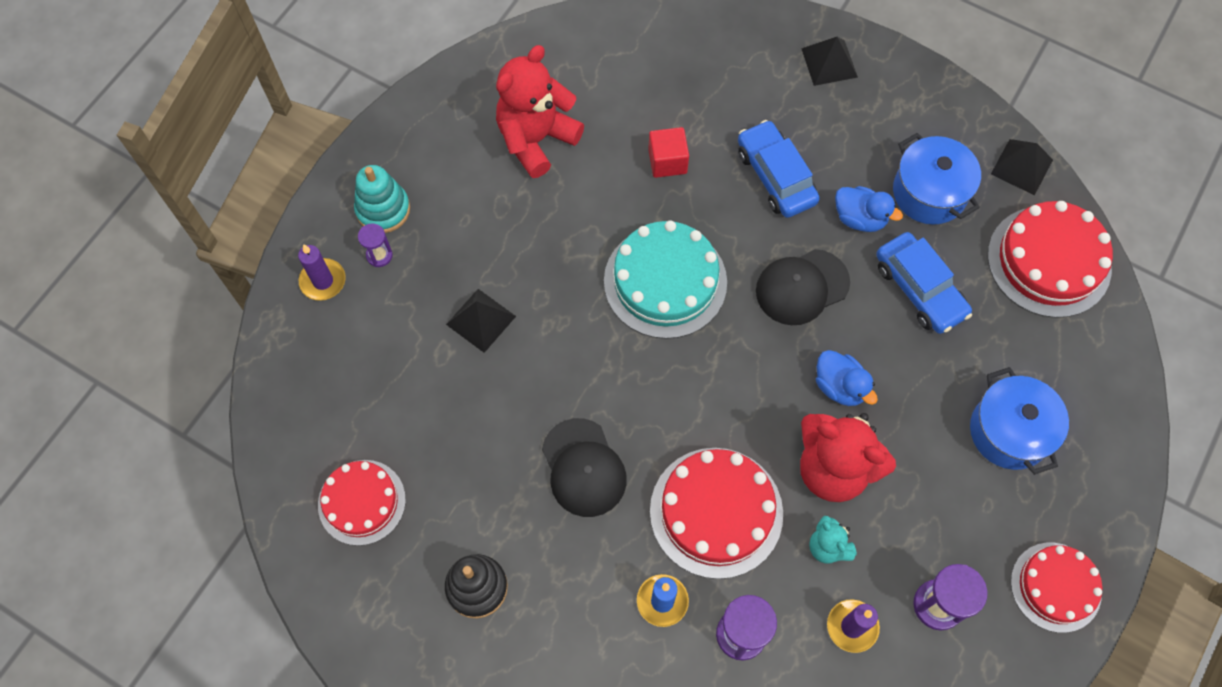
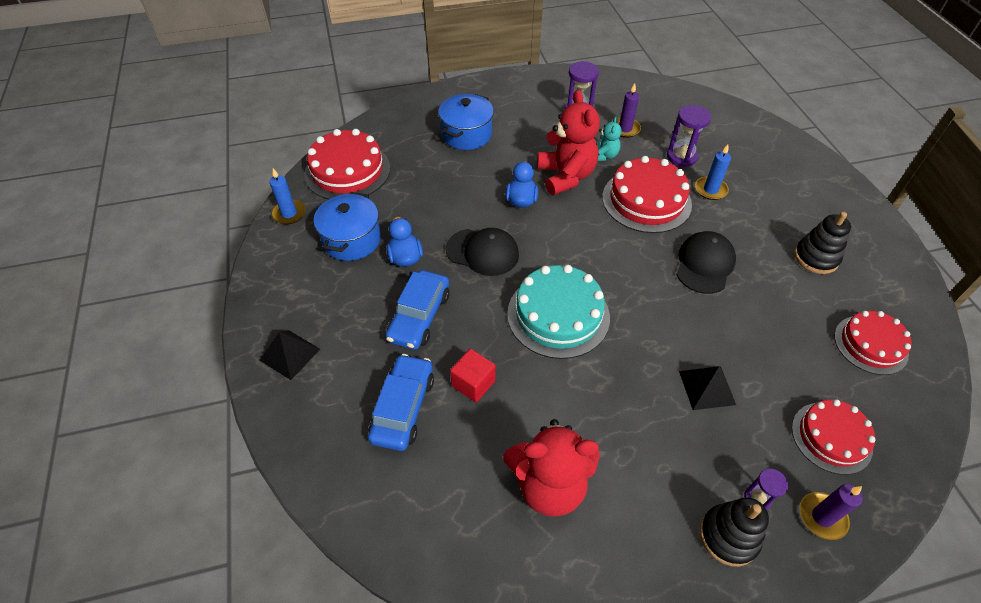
camera: 135 degrees left, 15 degrees down
turquoise stacking toy [354,165,410,233] -> black stacking toy [700,497,769,567]
blue car [876,232,972,334] -> blue car moved to [368,354,434,451]
black pyramid [991,139,1053,195] -> blue candle [270,168,306,224]
red cake [1011,543,1102,633] -> red cake moved to [792,399,876,475]

